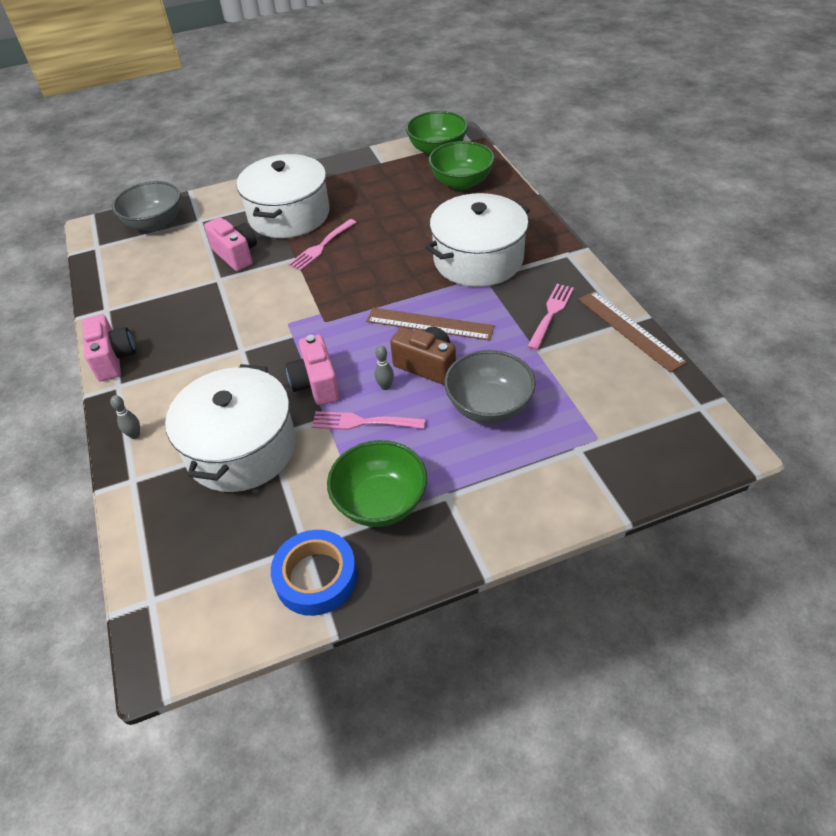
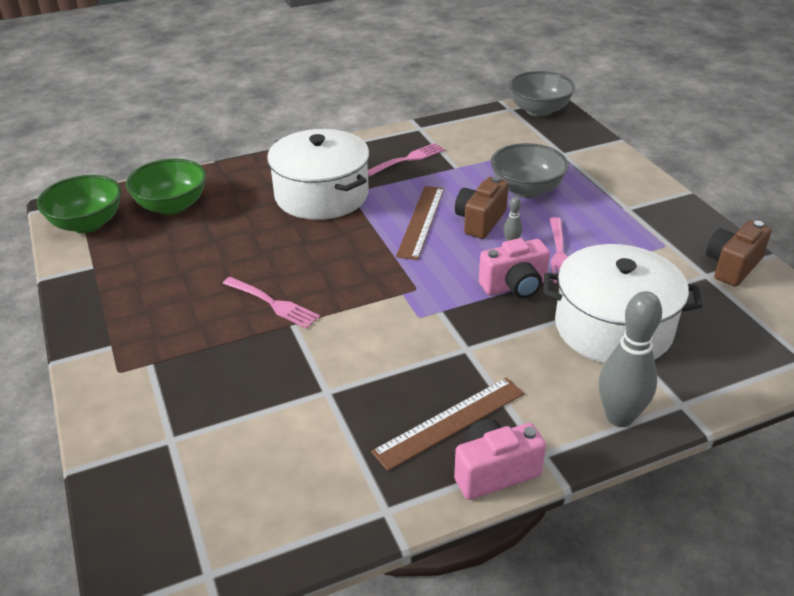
camera: 95 degrees left, 10 degrees down
grey bowling pin [110,395,140,439] -> grey bowling pin [599,291,662,427], size x2.28
grey bowl [112,181,181,232] -> grey bowl moved to [508,71,575,117]
pink camera [204,217,257,271] -> none
white pot [236,154,329,238] -> none
blue tape [271,530,357,616] -> brown camera [706,220,772,287]
green bowl [327,440,427,527] -> none
pink fork [527,284,574,350] -> pink fork turned 120 degrees clockwise [368,143,445,177]
brown ruler [578,291,687,373] -> brown ruler moved to [371,378,524,471]

